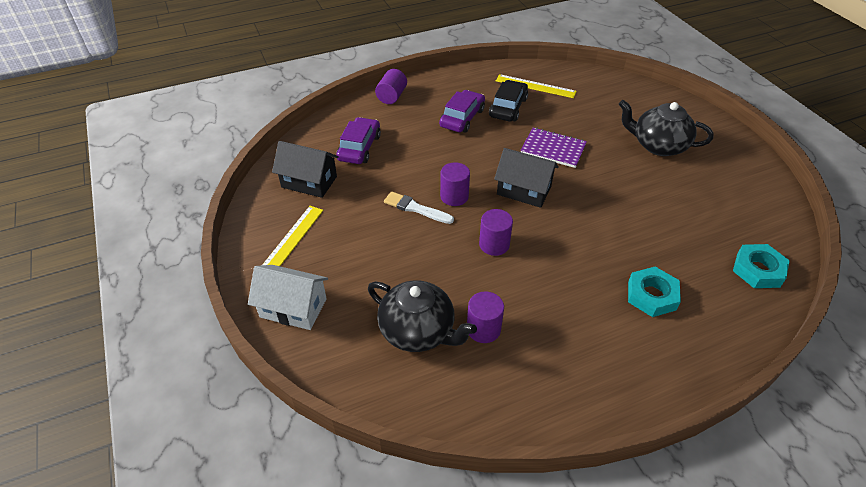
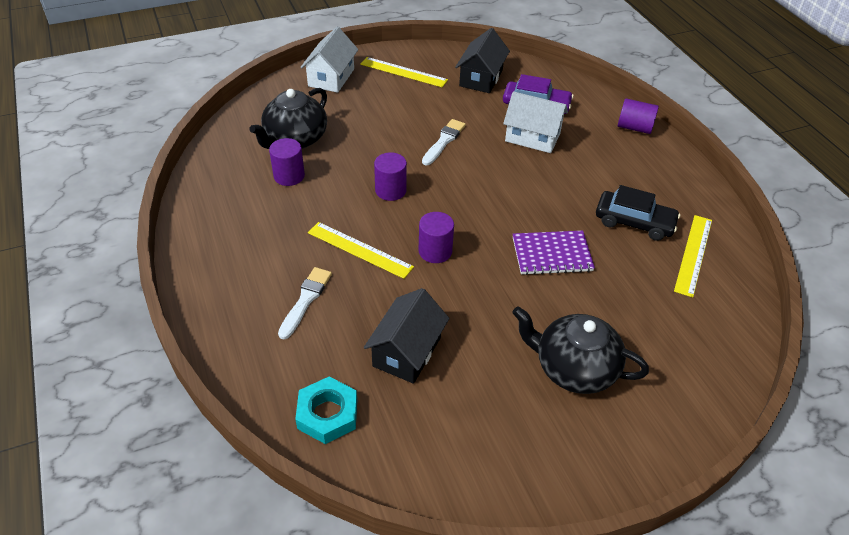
camera: 90 degrees right, 0 degrees up
purple car [439,90,485,133] -> none
purple cylinder [440,162,470,206] -> purple cylinder moved to [419,212,454,263]
black house [494,148,559,208] -> black house moved to [364,288,450,384]
purple notebook [520,128,587,168] -> purple notebook turned 60 degrees clockwise [513,231,595,275]
black teapot [619,100,714,156] -> black teapot turned 90 degrees counterclockwise [512,306,649,394]
turquoise nut [628,267,681,317] -> white brush [278,267,332,340]
none -> yellow ruler [308,222,414,279]
none -> white house [503,91,568,153]

